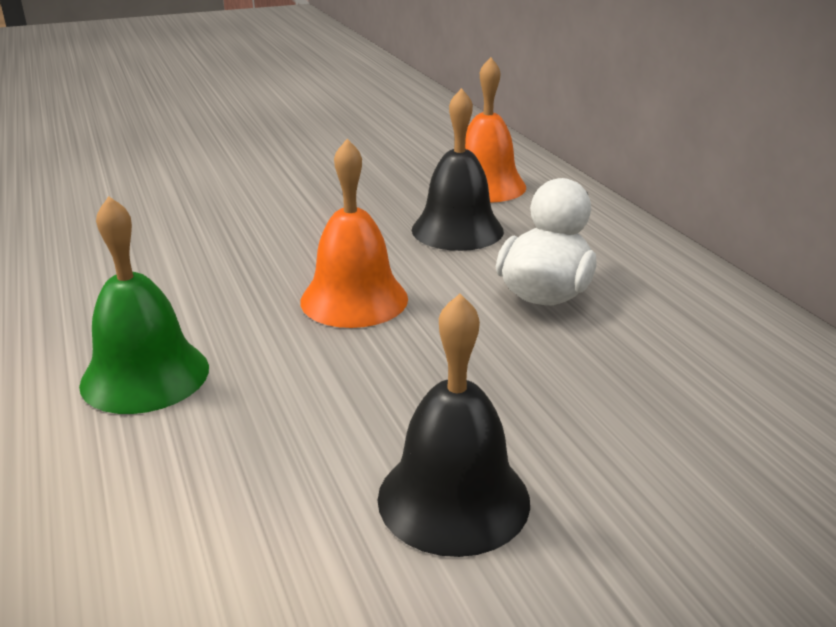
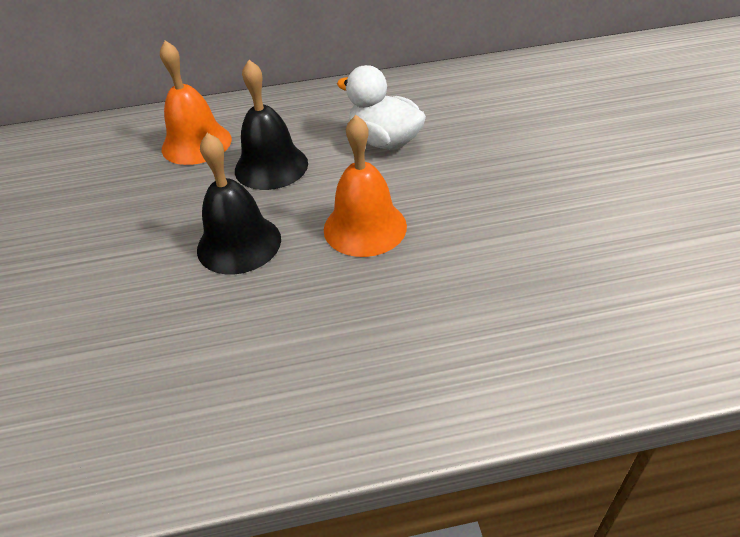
camera: 75 degrees left, 15 degrees up
green bell [79,196,209,414] -> none
black bell [377,294,530,557] -> black bell moved to [197,133,281,274]

